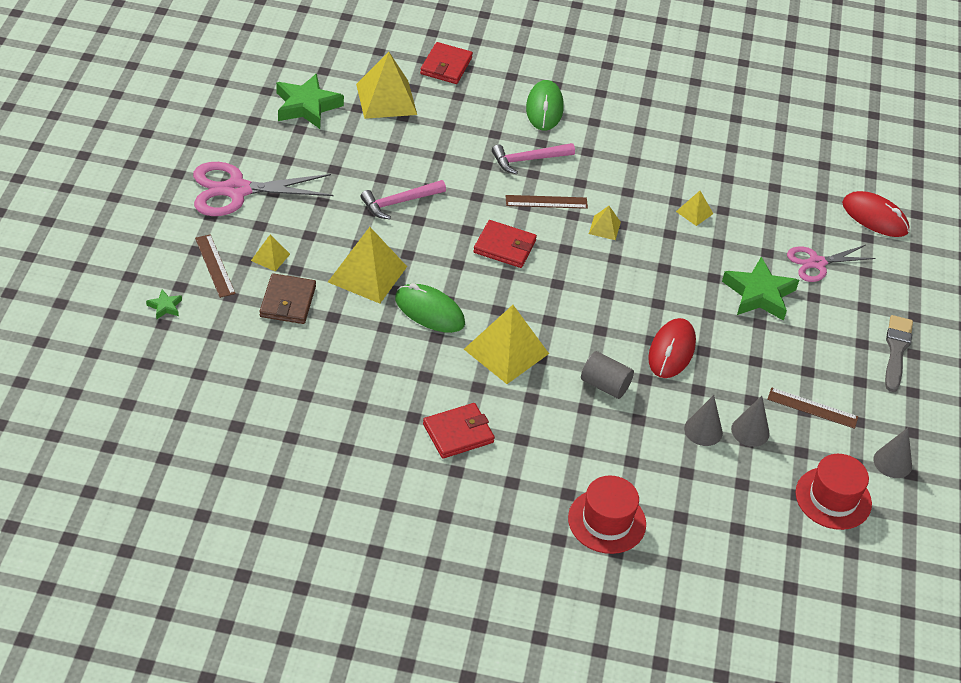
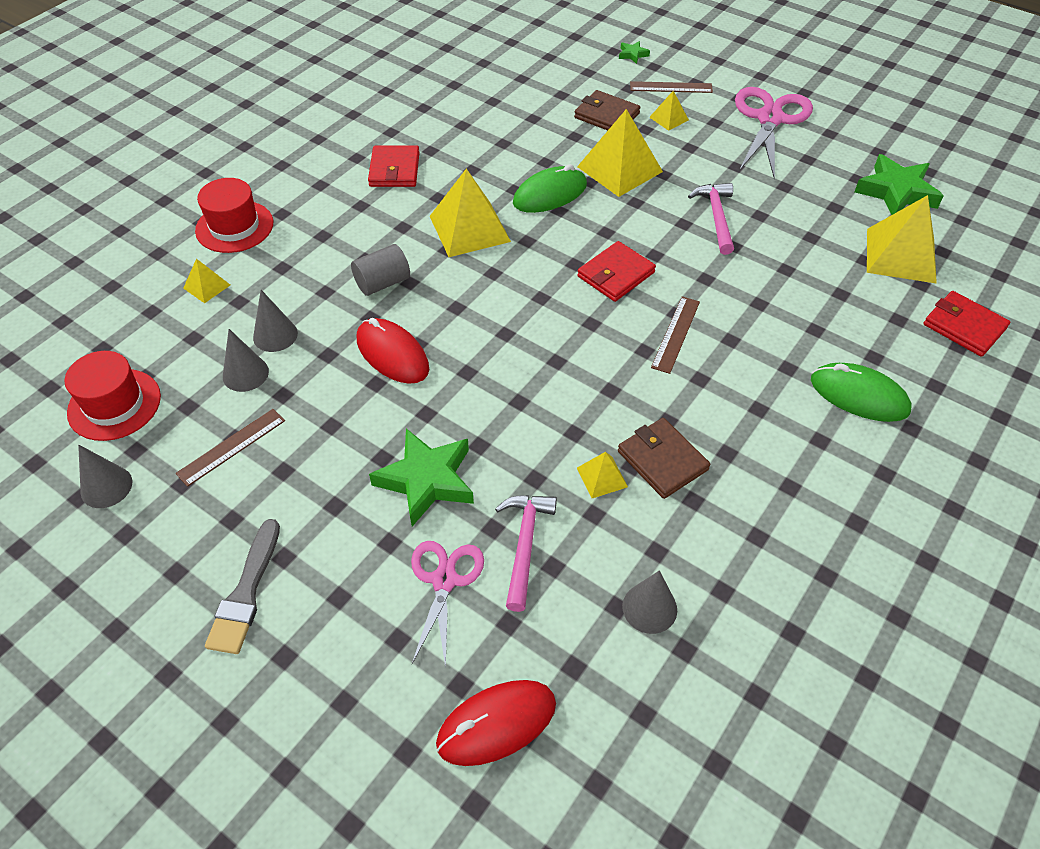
camera: 120 degrees right, 5 degrees up
pink hammer [492,143,575,174] -> pink hammer moved to [495,495,557,612]
yellow pyramid [589,206,621,240] -> yellow pyramid moved to [183,259,230,303]
grey brush [885,315,913,392] -> grey brush turned 60 degrees clockwise [205,519,280,654]
none -> brown wallet [618,418,710,499]
none -> grey cone [622,570,677,634]

